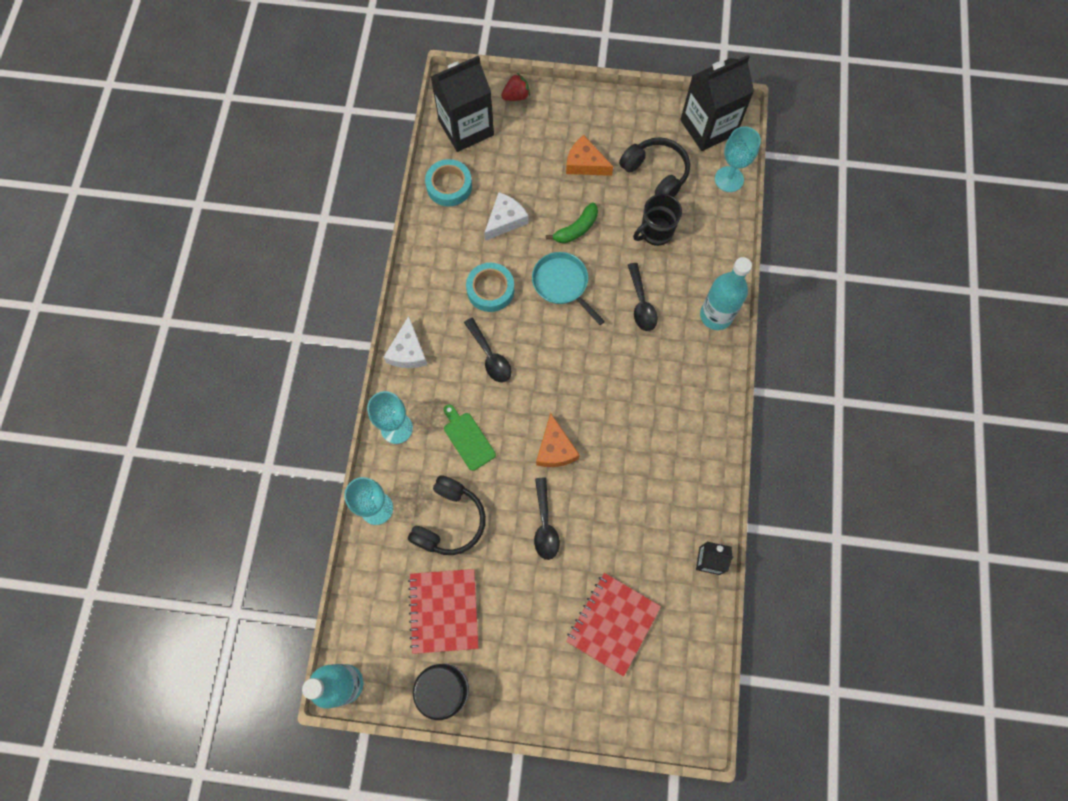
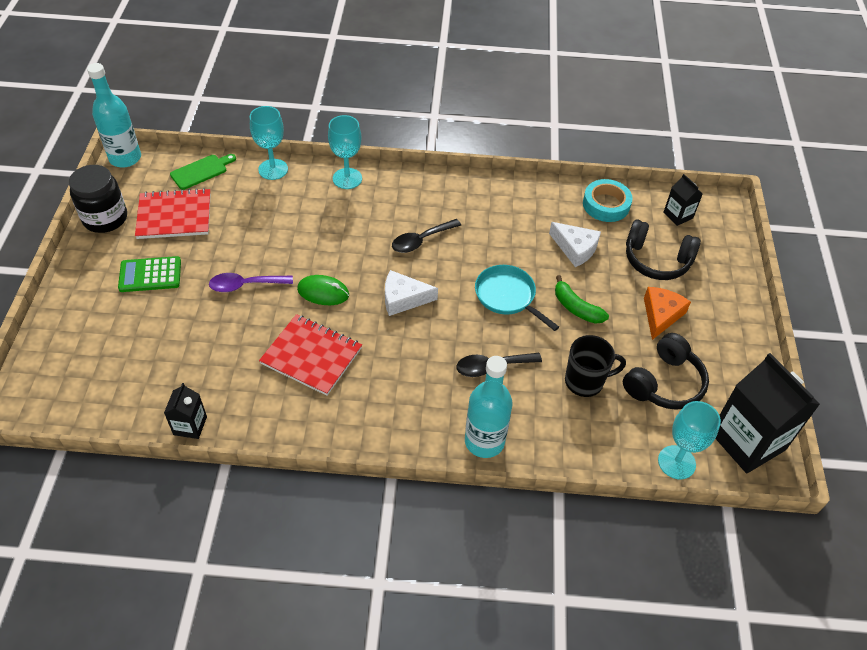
camera: 85 degrees right, 20 degrees down
white cheese [384,316,428,368] -> white cheese moved to [385,270,438,316]
black headphones [408,475,486,555] -> black headphones moved to [626,219,701,280]
black carton [431,55,494,152] -> black carton [663,174,703,226], size x0.48
green cutting board [444,404,496,471] -> green cutting board moved to [170,154,236,190]
turquoise tape [466,263,514,312] -> none
red strawberry [501,73,530,101] -> none
turquoise pan [532,252,605,325] -> turquoise pan turned 90 degrees counterclockwise [475,265,559,331]
black spoon [534,478,560,560] -> purple spoon [209,273,293,292]
orange cheese [536,413,580,467] -> green mouse [297,275,349,305]
red notebook [566,573,661,677] -> red notebook moved to [259,314,362,396]
black mug [633,194,682,246] -> black mug turned 120 degrees clockwise [565,335,626,397]
none -> green calculator [118,256,181,292]

